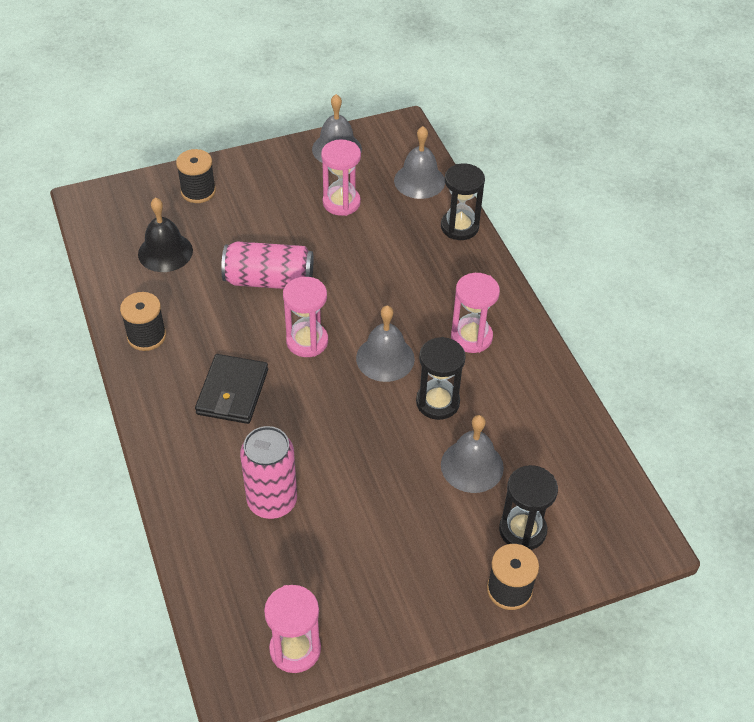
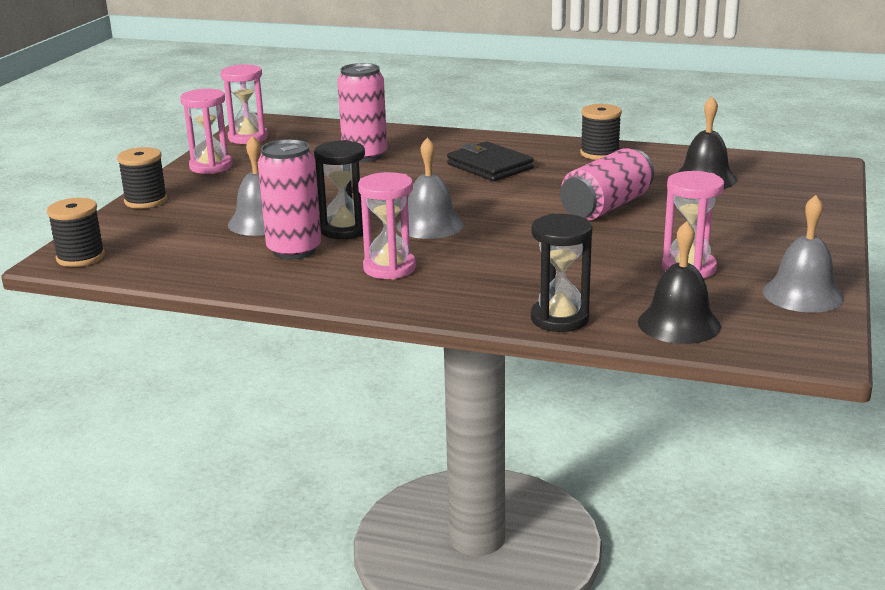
camera: 130 degrees right, 25 degrees down
black spool [176,149,216,203] -> black spool moved to [47,198,105,267]
pink hourglass [283,277,328,357] -> pink hourglass moved to [180,89,232,174]
grey bell [394,126,445,199] -> black bell [638,221,721,344]
black hourglass [499,465,558,550] -> none
none -> pink can [258,139,321,260]

